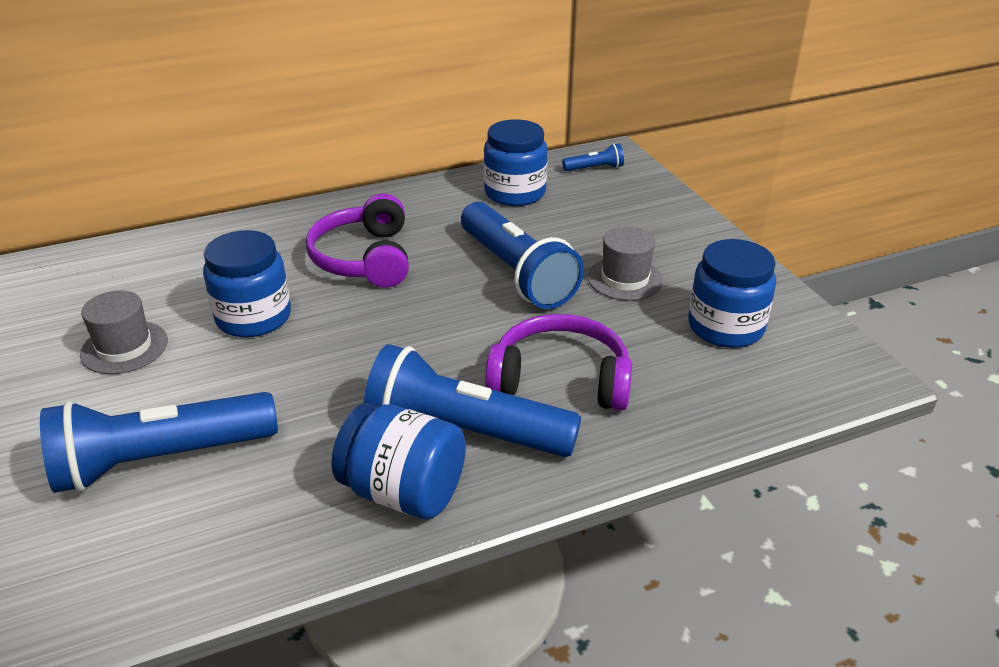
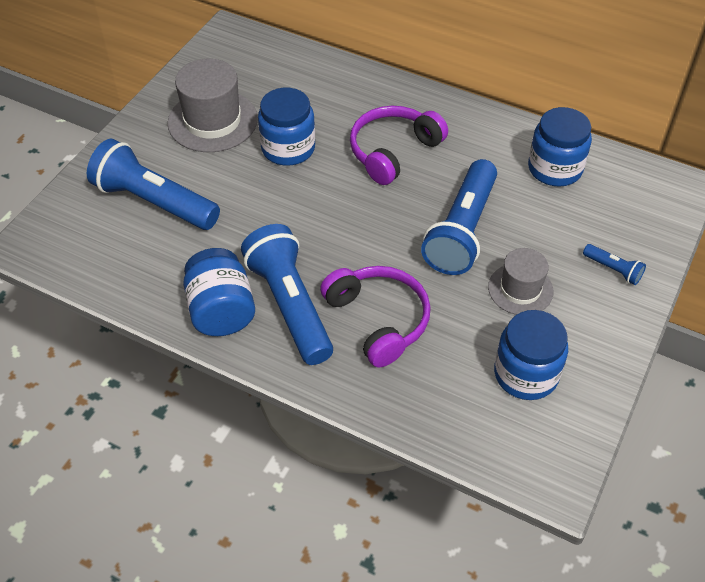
camera: 50 degrees right, 15 degrees up
grey hat [80,290,168,374] -> grey hat [168,59,258,152], size x1.60
blue flashlight [562,144,624,171] -> blue flashlight moved to [583,244,646,285]

